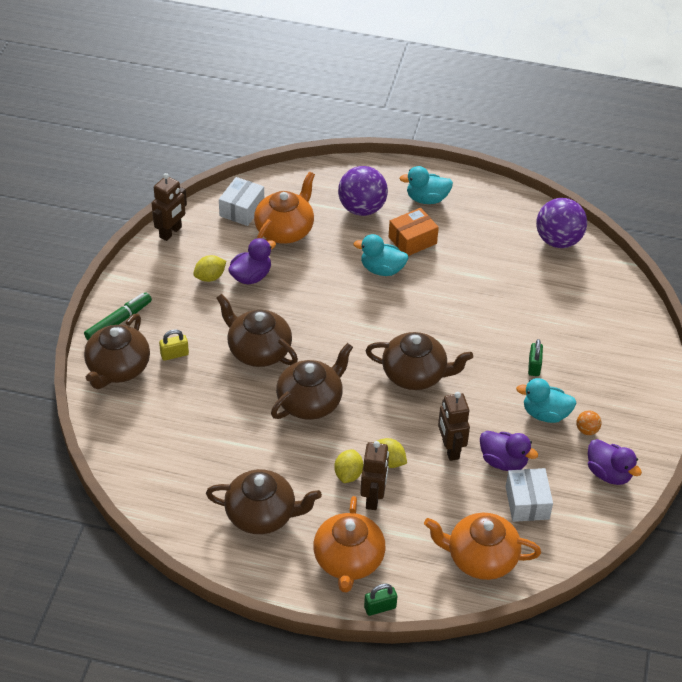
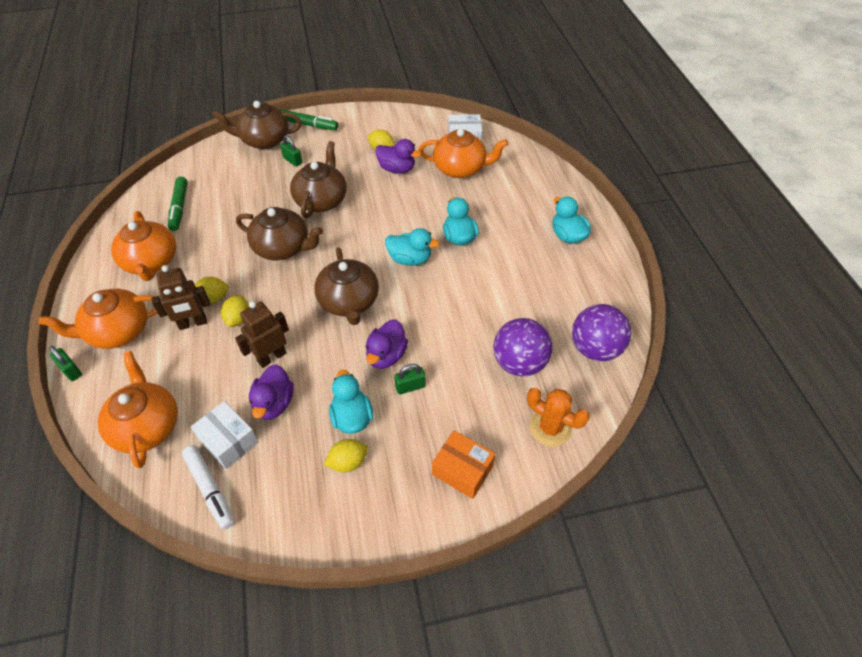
camera: 65 degrees right, 5 degrees up
brown robot [152,173,187,241] -> none
yellow padlock [159,329,189,361] -> green padlock [280,135,302,167]
brown teapot [206,469,322,534] -> orange teapot [111,211,176,281]
purple ball [338,166,388,216] -> purple ball moved to [493,318,552,376]
orange box [389,208,439,256] -> orange box moved to [432,430,495,499]
white box [506,468,553,522] -> white box turned 75 degrees clockwise [191,401,259,469]
orange ball [577,411,601,435] -> yellow lemon [324,439,368,472]
purple duck [588,439,642,485] -> purple duck moved to [366,319,408,369]
none -> green marker [168,177,188,231]
none -> white marker [182,445,234,529]
none -> turquoise duck [385,228,440,266]
none -> orange cactus [527,388,590,447]

